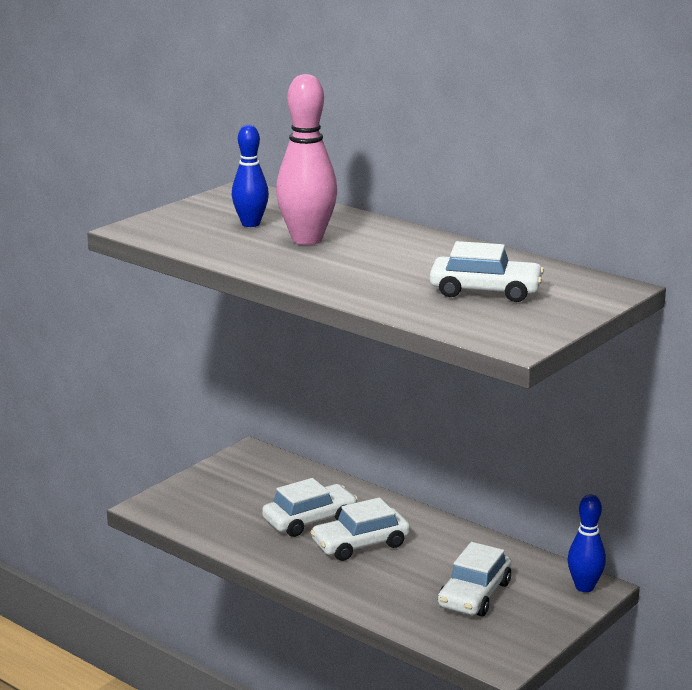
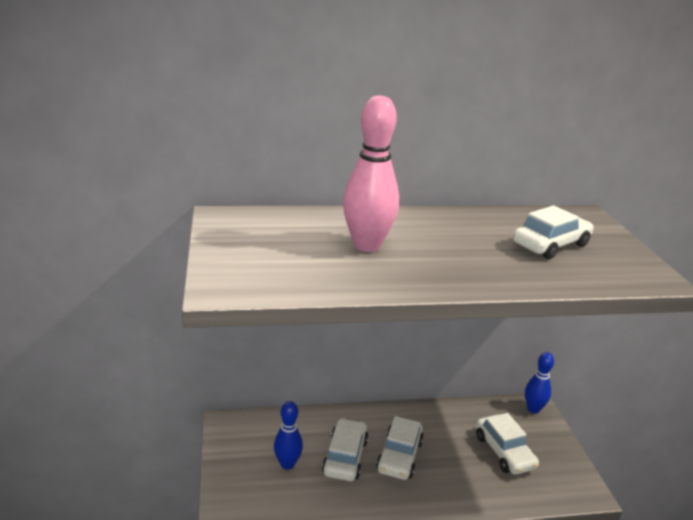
camera: 50 degrees left, 5 degrees up
blue bowling pin [232,125,269,227] -> blue bowling pin moved to [274,401,303,470]

